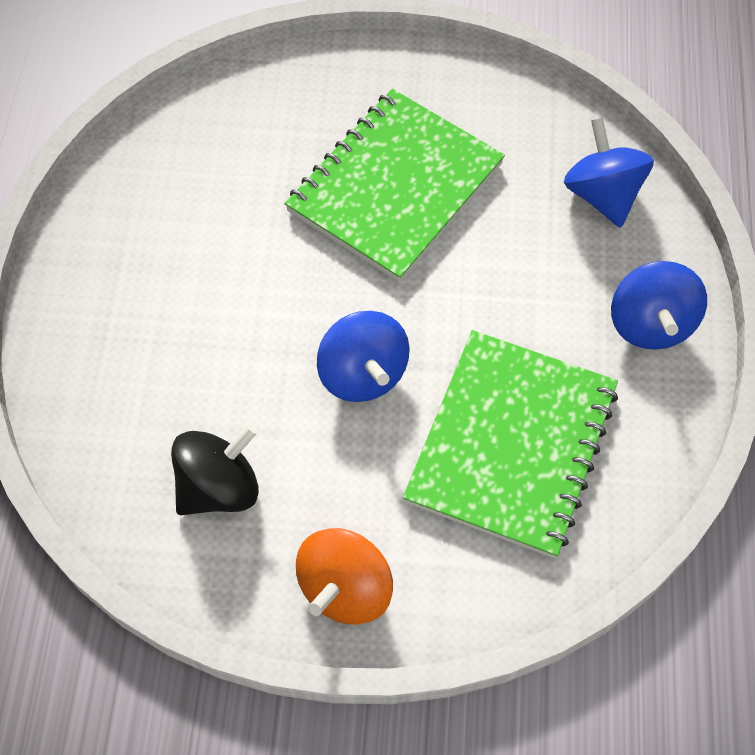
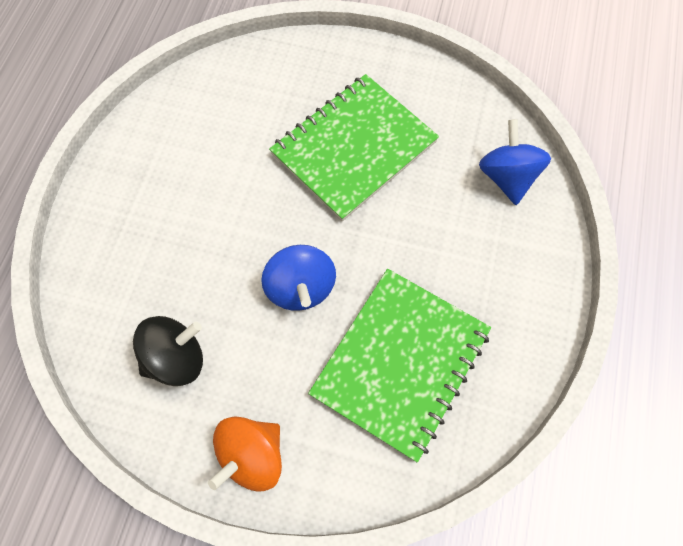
camera: 10 degrees right, 5 degrees up
blue spinning top [611,261,707,350] -> none

